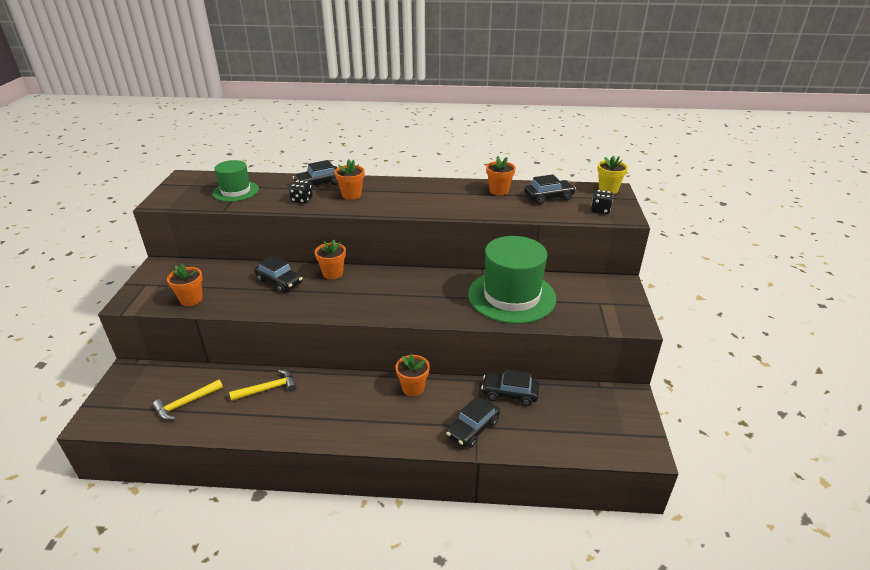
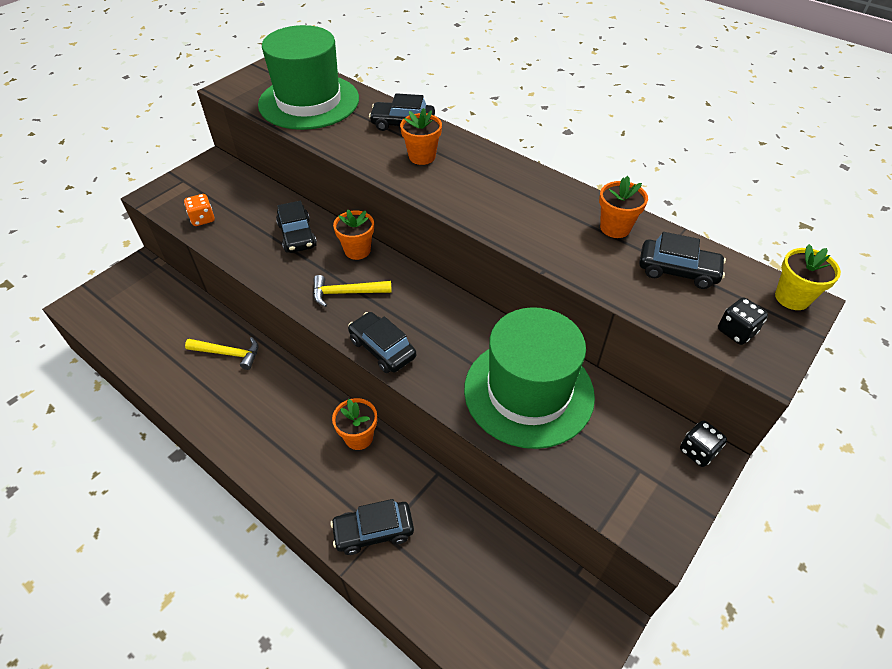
camera: 35 degrees right, 15 degrees up
yellow hammer [153,379,223,420] -> yellow hammer moved to [313,275,392,307]
orange flower pot [167,264,203,306] -> orange dice [184,194,215,226]
green hat [213,160,259,202] -> green hat [258,25,359,130], size x1.77
black dice [289,180,313,204] -> black dice moved to [680,420,727,467]
black car [481,369,539,406] -> black car moved to [348,312,416,373]

